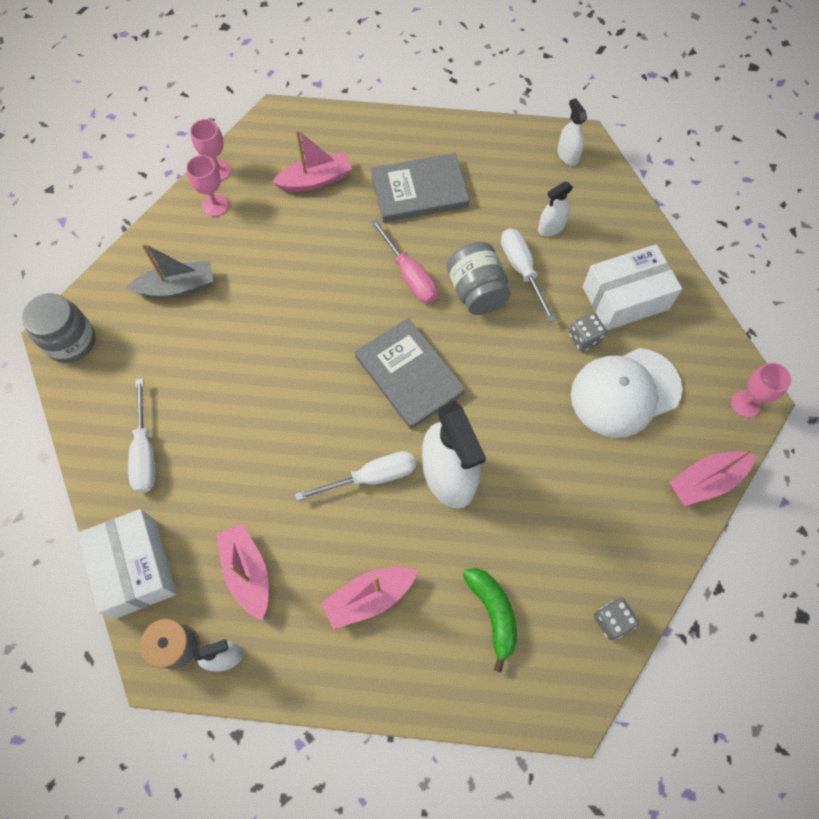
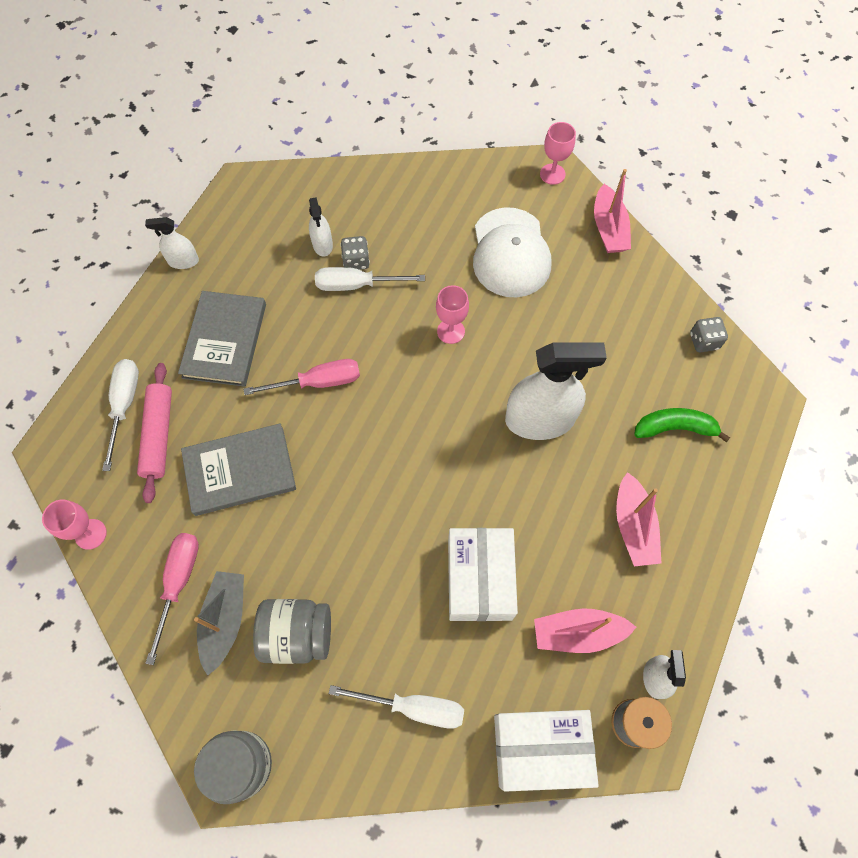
camera: 70 degrees left, 0 degrees up
pink goblet [186,155,229,216] -> pink goblet moved to [436,285,469,344]
pink boat [272,129,352,192] -> pink rolling pin [137,363,172,503]
white screwdriver [295,451,416,501] -> white screwdriver moved to [102,359,139,471]
grey book [355,318,465,429] -> grey book moved to [181,423,296,516]
grey jar [447,242,511,315] -> grey jar moved to [253,599,331,664]
white spray bottle [557,98,587,166] -> white spray bottle moved to [145,217,199,269]
grey dice [569,313,607,351] -> grey dice moved to [340,236,370,270]
white box [583,244,682,331] -> white box moved to [448,528,518,621]
none -> pink screwdriver [145,533,199,665]

